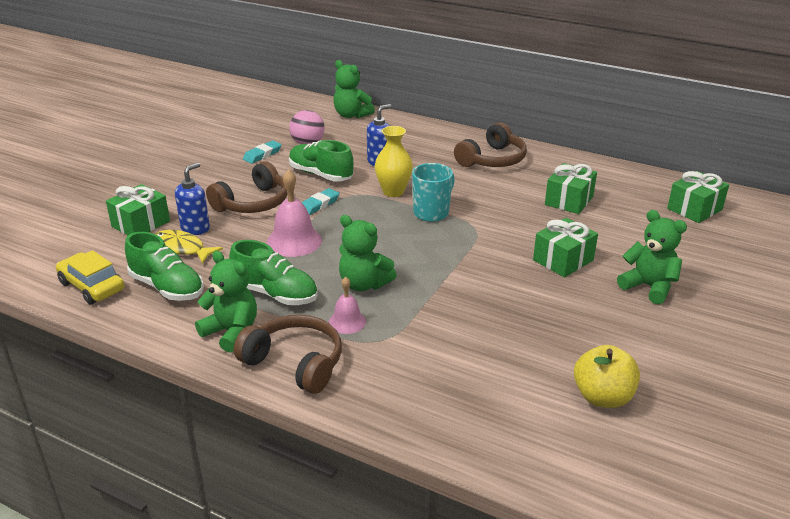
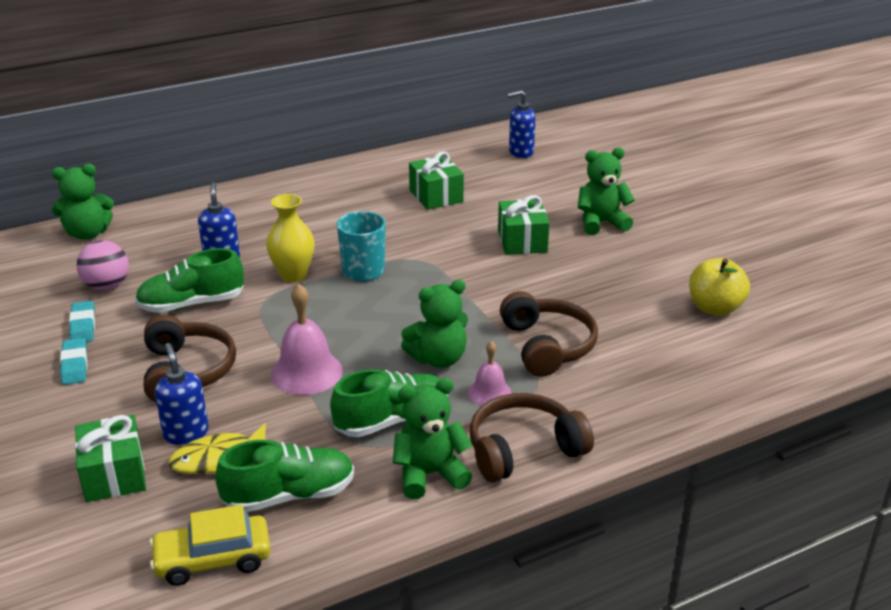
camera: 55 degrees left, 0 degrees up
turquoise eraser [302,188,339,215] -> turquoise eraser moved to [60,338,87,385]
brown headphones [454,122,527,167] -> brown headphones moved to [500,291,598,377]
green gift [667,171,729,223] -> blue soap dispenser [507,90,536,158]

